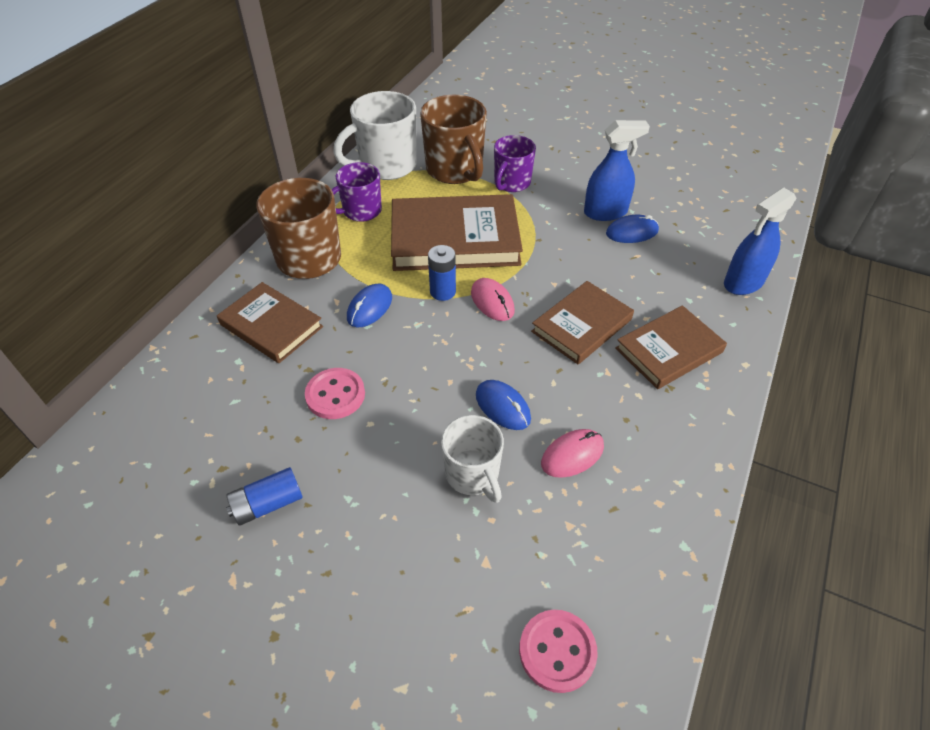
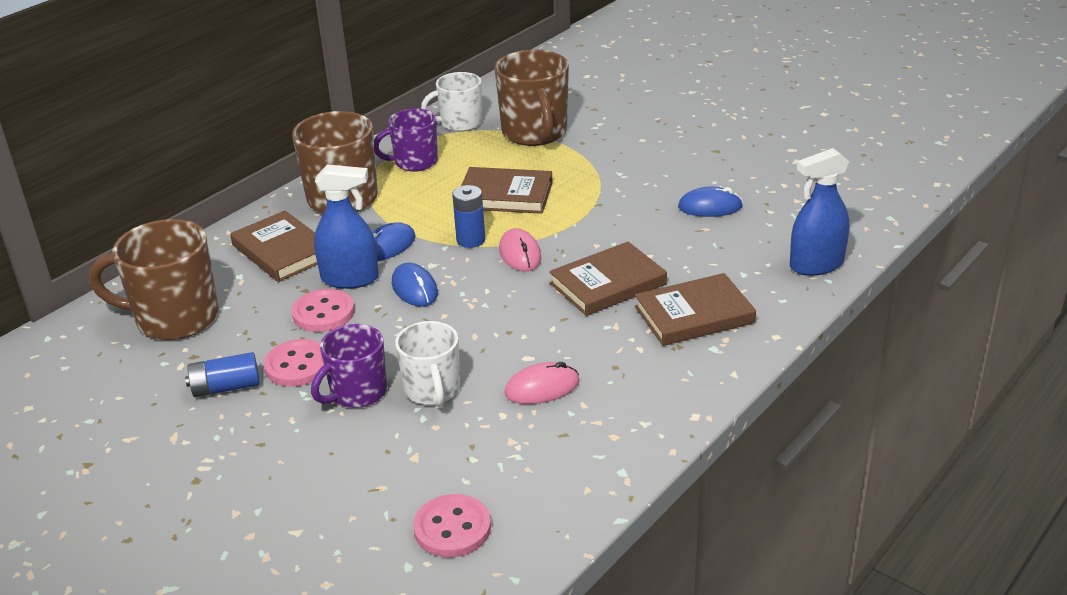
camera: 15 degrees right, 15 degrees down
white mug [333,91,417,180] -> white mug [421,72,482,132], size x0.64
brown book [391,194,523,271] -> brown book [461,167,553,214], size x0.61
blue mouse [476,380,531,430] -> blue mouse moved to [392,263,438,307]
purple mug [494,135,536,192] -> purple mug moved to [311,324,387,408]
blue spray bottle [584,120,650,221] -> blue spray bottle moved to [314,165,379,289]
none -> brown mug [89,219,219,340]
none -> pink button [264,339,324,387]

